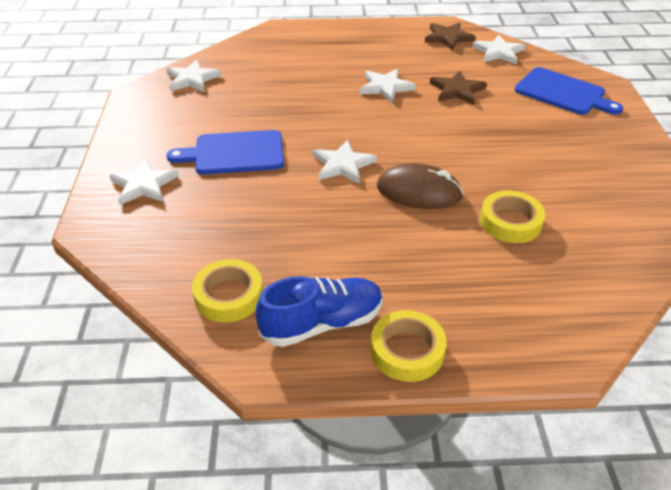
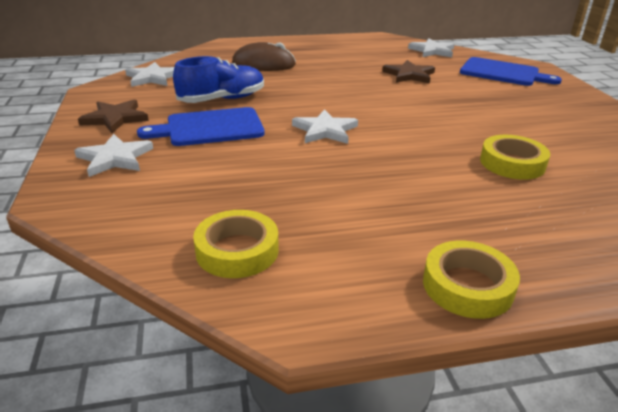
camera: 10 degrees left, 10 degrees down
blue shoe [256,276,383,347] -> blue shoe moved to [173,56,264,103]
white star [360,69,416,103] -> none
brown mouse [377,163,464,209] -> brown mouse moved to [232,42,296,71]
brown star [425,23,476,51] -> brown star moved to [78,99,149,133]

